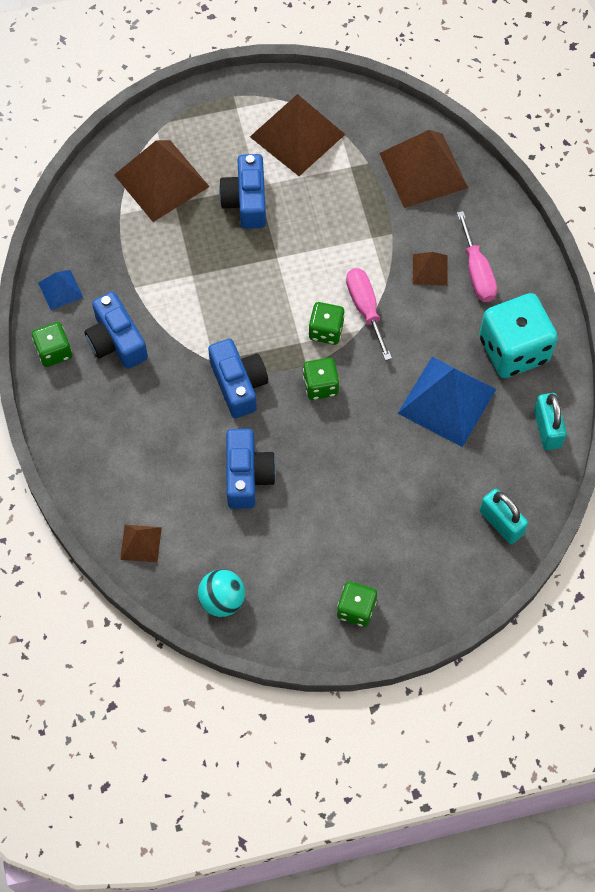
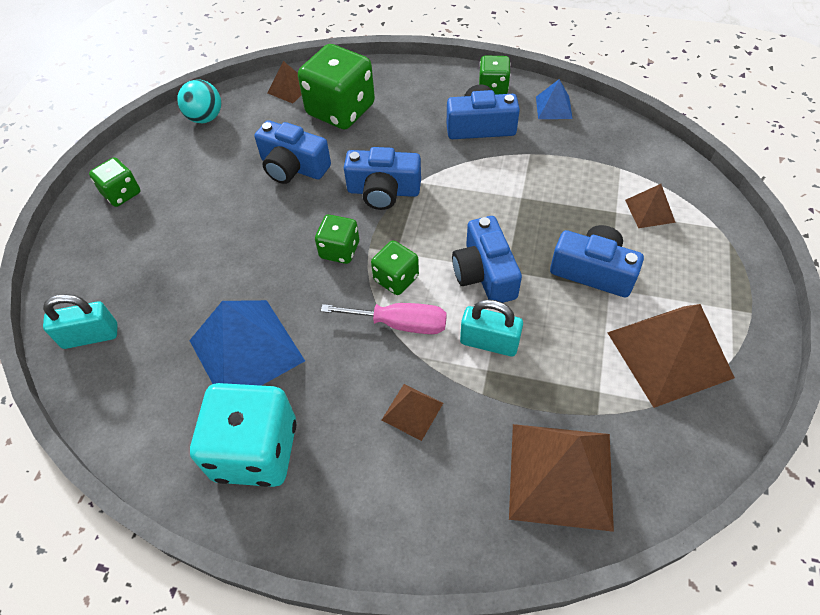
camera: 120 degrees right, 10 degrees down
brown pyramid [114,140,210,222] -> brown pyramid [625,184,676,228], size x0.49
pink screwdriver [457,211,497,302] -> none
turquoise padlock [534,393,567,450] -> turquoise padlock moved to [460,299,523,356]
none -> green dice [298,44,375,129]
none -> blue camera [452,216,522,303]

